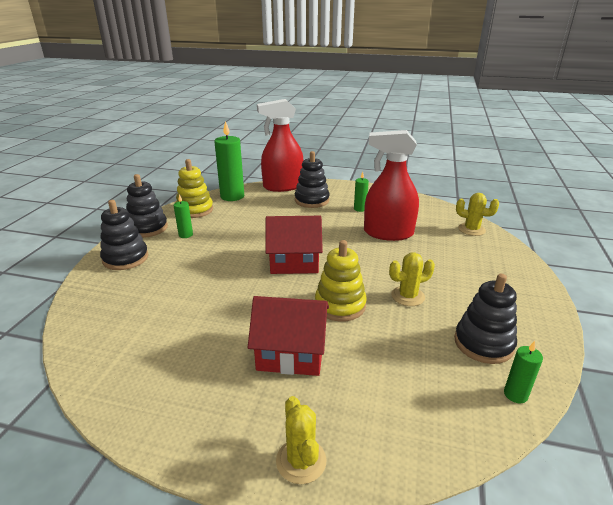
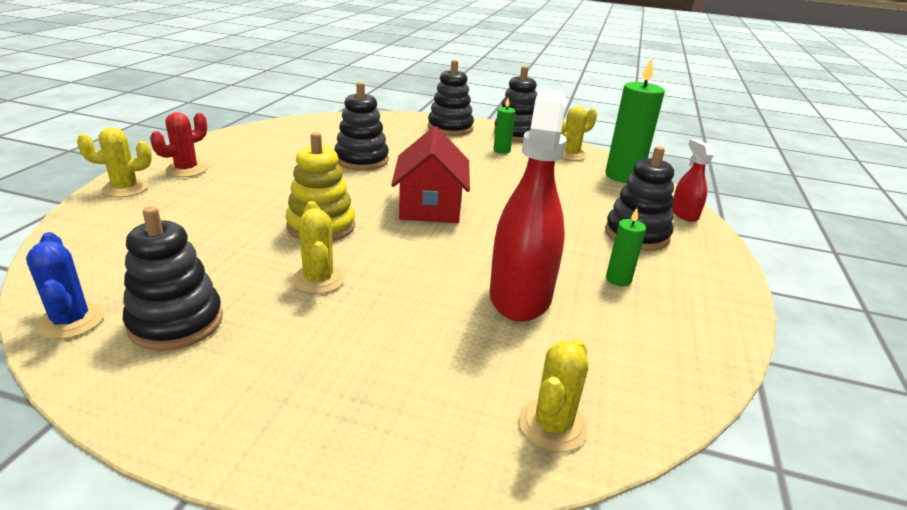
camera: 90 degrees right, 0 degrees up
yellow stacking toy [176,159,213,218] -> yellow cactus [561,106,597,161]
red house [248,296,329,376] -> none
red spray bottle [257,99,304,192] -> red spray bottle [672,139,714,222], size x0.49
green candle [504,341,543,403] -> blue cactus [26,232,105,340]
none -> red cactus [150,112,207,177]
none -> black stacking toy [334,82,389,171]

